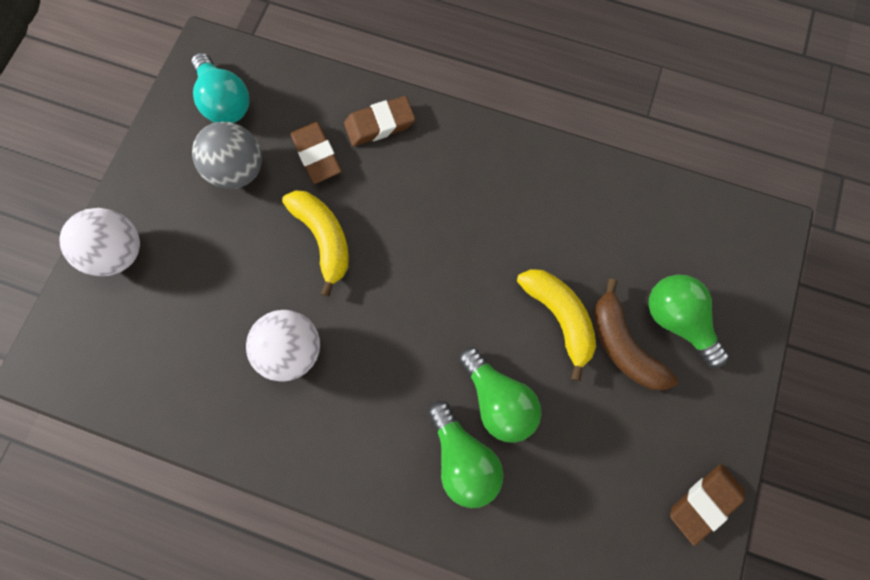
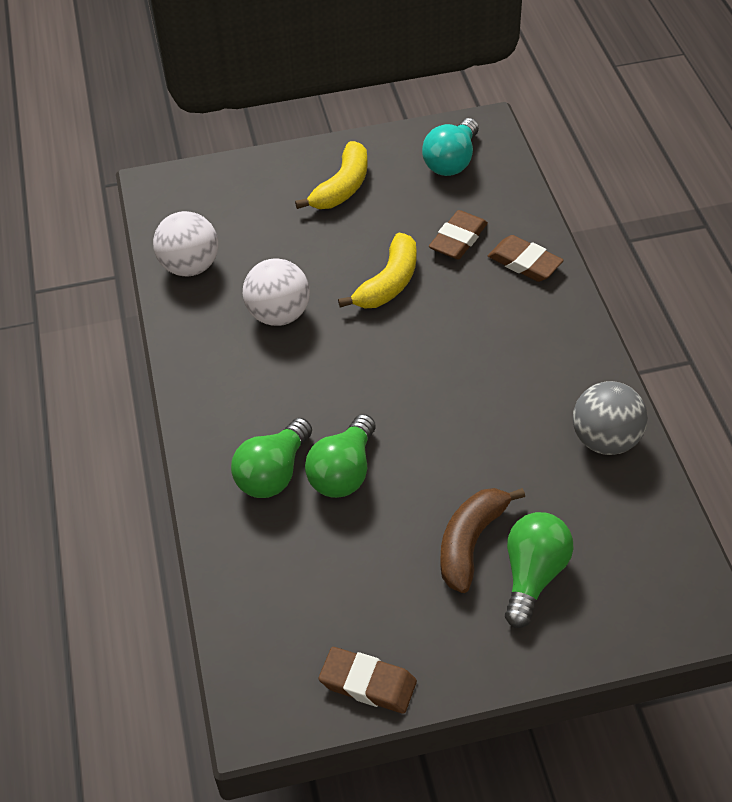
camera: 60 degrees right, 25 degrees down
white ball [60,208,140,276] -> white ball moved to [153,211,218,276]
grey ball [192,122,262,189] -> grey ball moved to [573,381,648,455]
yellow banana [517,269,596,381] -> yellow banana moved to [295,141,368,209]

